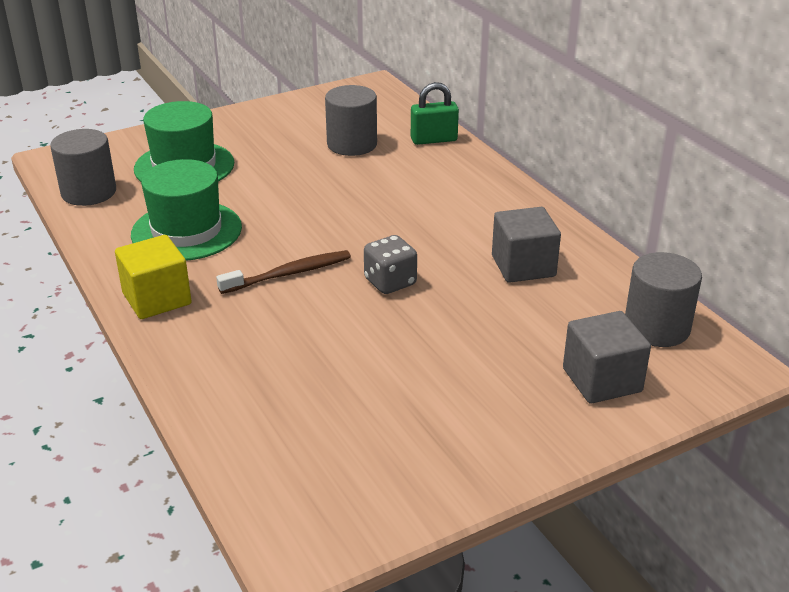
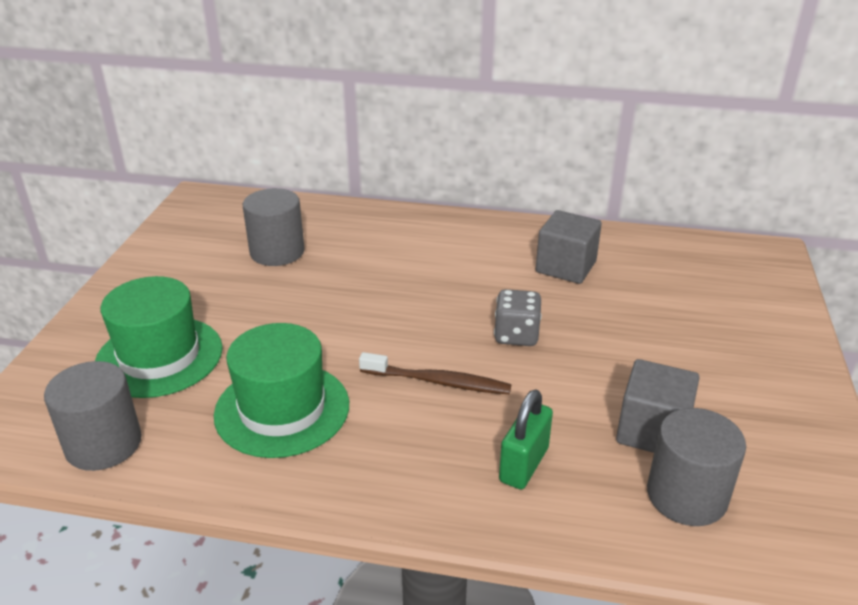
camera: 50 degrees left, 0 degrees up
yellow cube [115,235,192,319] -> none
brown toothbrush [216,250,351,294] -> brown toothbrush turned 90 degrees clockwise [359,352,512,394]
green padlock [411,82,459,145] -> green padlock moved to [499,389,553,490]
grey cube [563,311,651,404] -> grey cube moved to [616,359,699,453]
grey cylinder [625,252,702,347] -> grey cylinder moved to [647,408,746,526]

